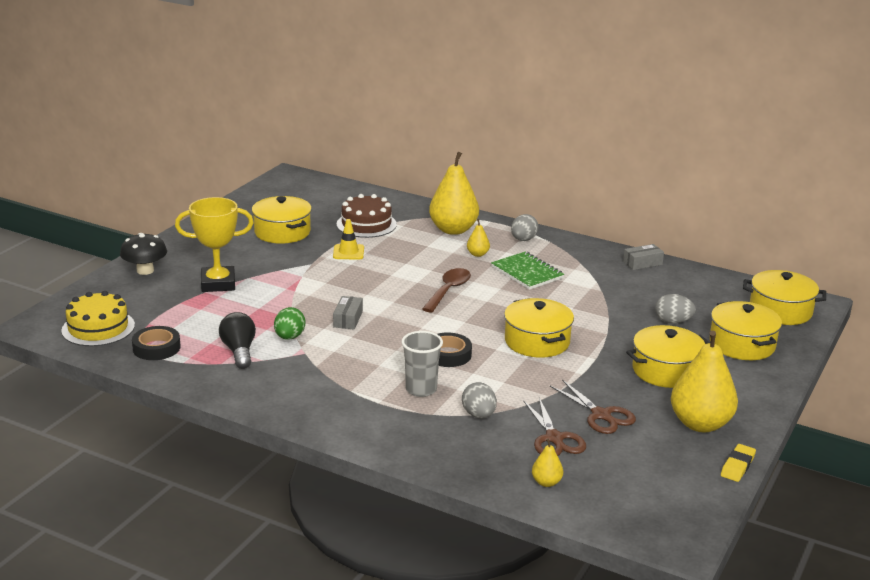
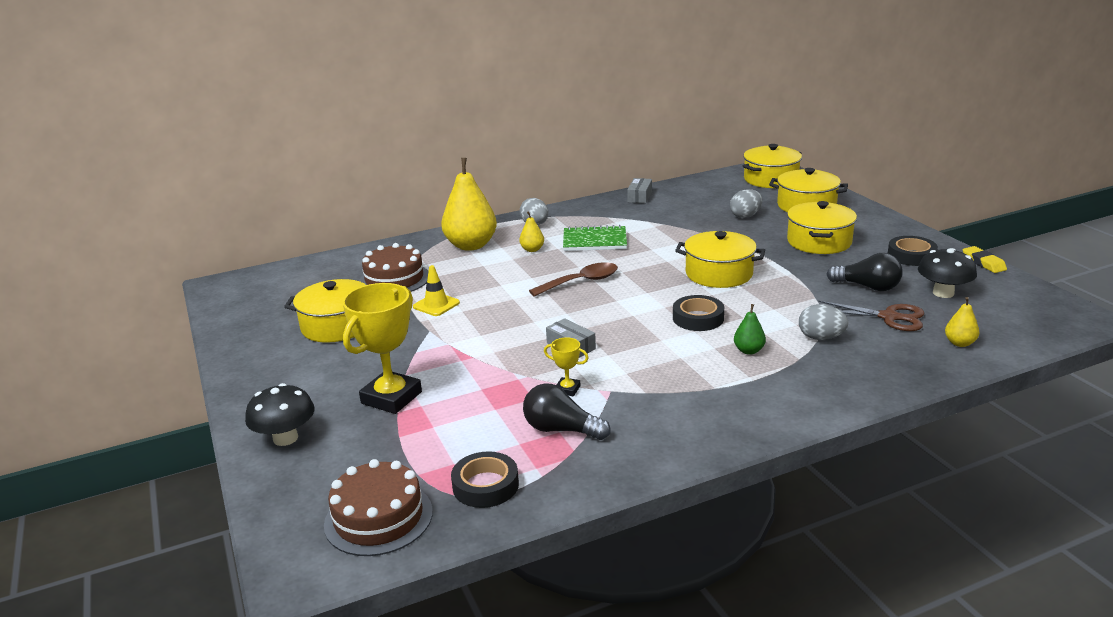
camera: 50 degrees left, 0 degrees up
yellow cake [61,291,135,346] -> brown cake [324,459,433,556]
green egg [274,307,305,340] -> yellow trophy [544,337,589,396]
grey cup [401,331,443,397] -> green pear [734,304,766,355]
brown spoon [422,268,471,313] -> brown spoon turned 90 degrees clockwise [529,262,618,297]
brown scissors [550,380,636,434] -> black light bulb [826,253,903,291]
yellow pear [671,331,738,432] -> black tape [888,236,938,266]
none -> black mushroom [918,248,977,298]

